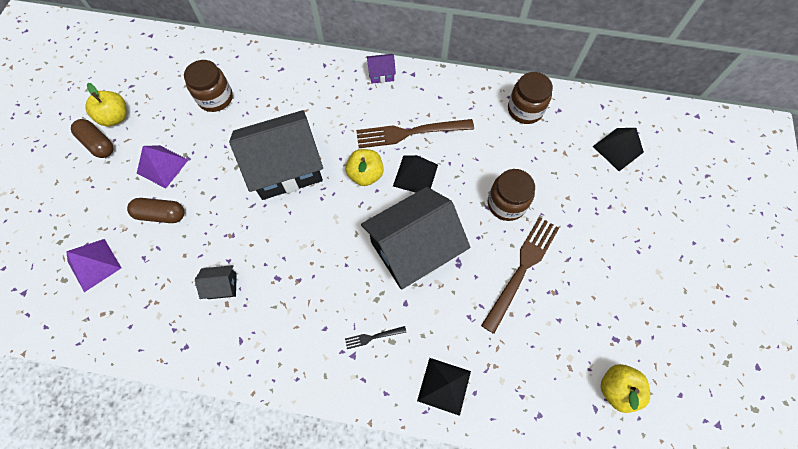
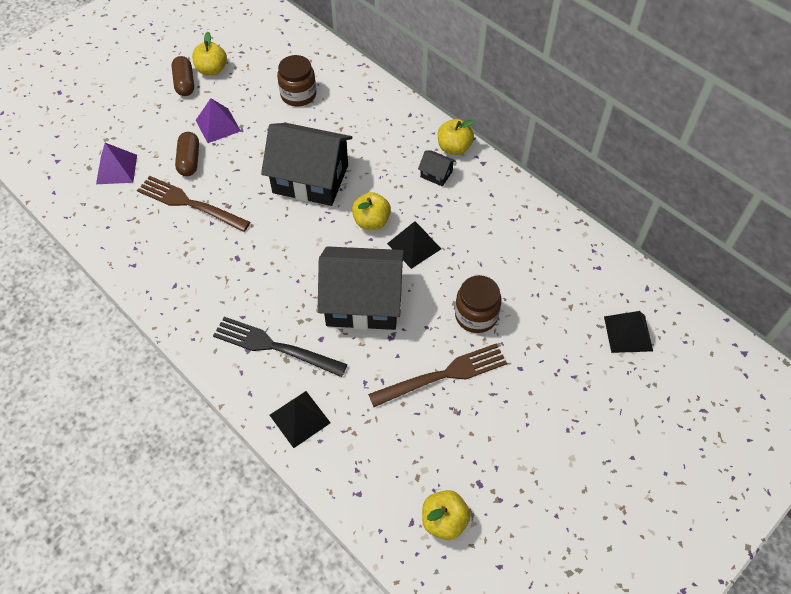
camera: 35 degrees right, 10 degrees down
brown capsule [127,198,184,223] -> brown capsule turned 45 degrees clockwise [175,132,199,176]
black house [195,265,237,299] -> black house moved to [418,150,456,187]
black fork [345,326,406,349] -> black fork [213,317,348,377], size x2.27
brown fork [356,119,474,148] -> brown fork moved to [137,176,251,232]
purple house [367,54,396,84] -> yellow apple [438,119,474,155]
brown jar [508,72,553,124] -> none

